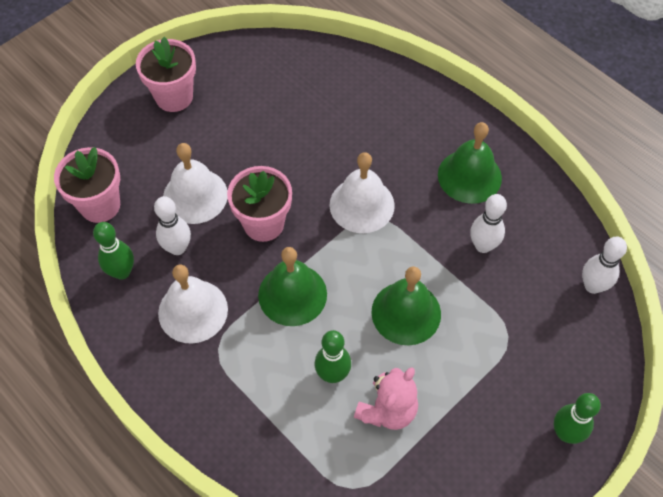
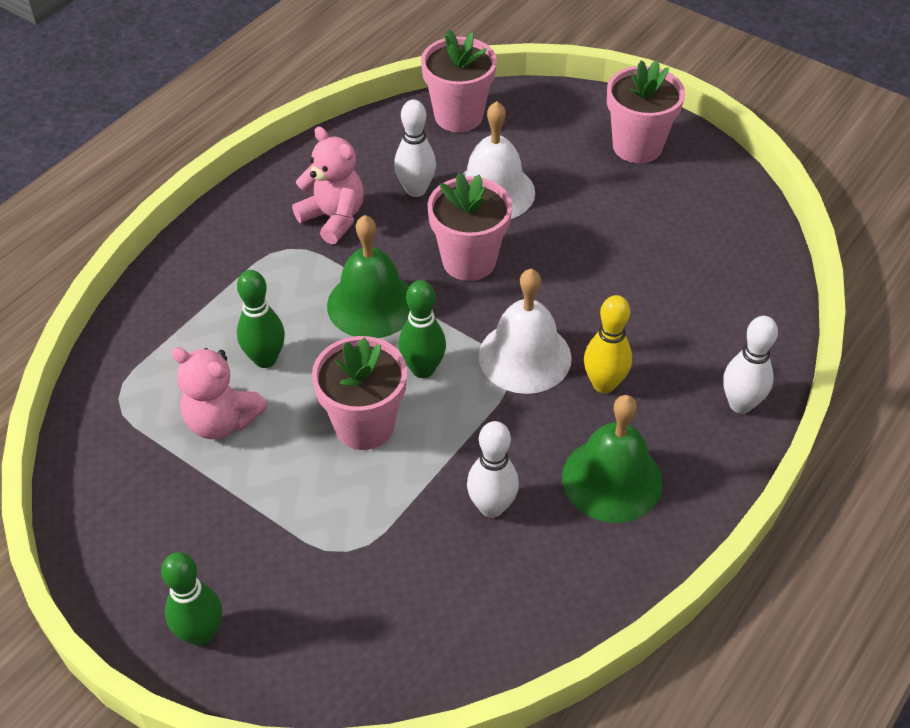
camera: 80 degrees right, 10 degrees down
green bowling pin [93,222,134,280] -> green bowling pin moved to [398,280,446,378]
white bell [158,265,228,344] -> pink teddy bear [292,127,364,244]
green bell [371,267,441,346] -> pink flower pot [312,336,407,450]
white bowling pin [582,236,627,294] -> white bowling pin moved to [723,316,778,414]
none -> yellow bowling pin [584,295,632,393]

